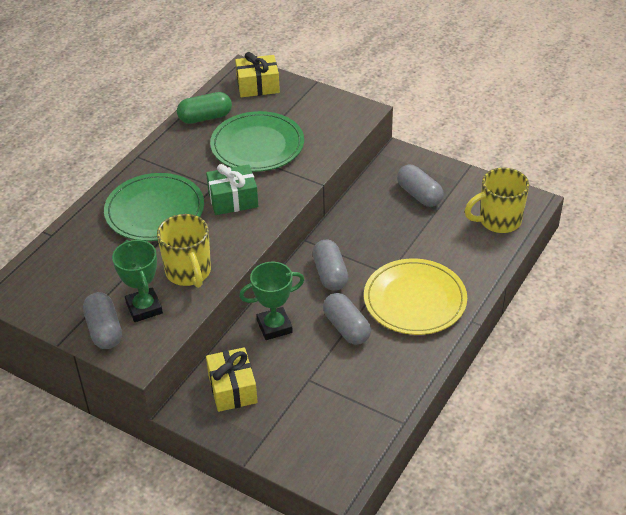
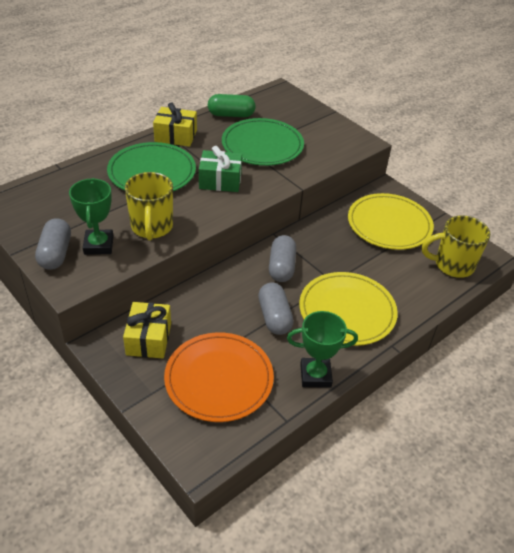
camera: 15 degrees right, 0 degrees up
yellow gift [235,52,280,97] -> yellow gift moved to [153,102,197,147]
green trophy [239,262,304,340] -> green trophy moved to [287,311,358,388]
grey capsule [397,165,444,207] -> yellow plate [348,193,434,250]
none -> orange plate [164,332,274,422]

